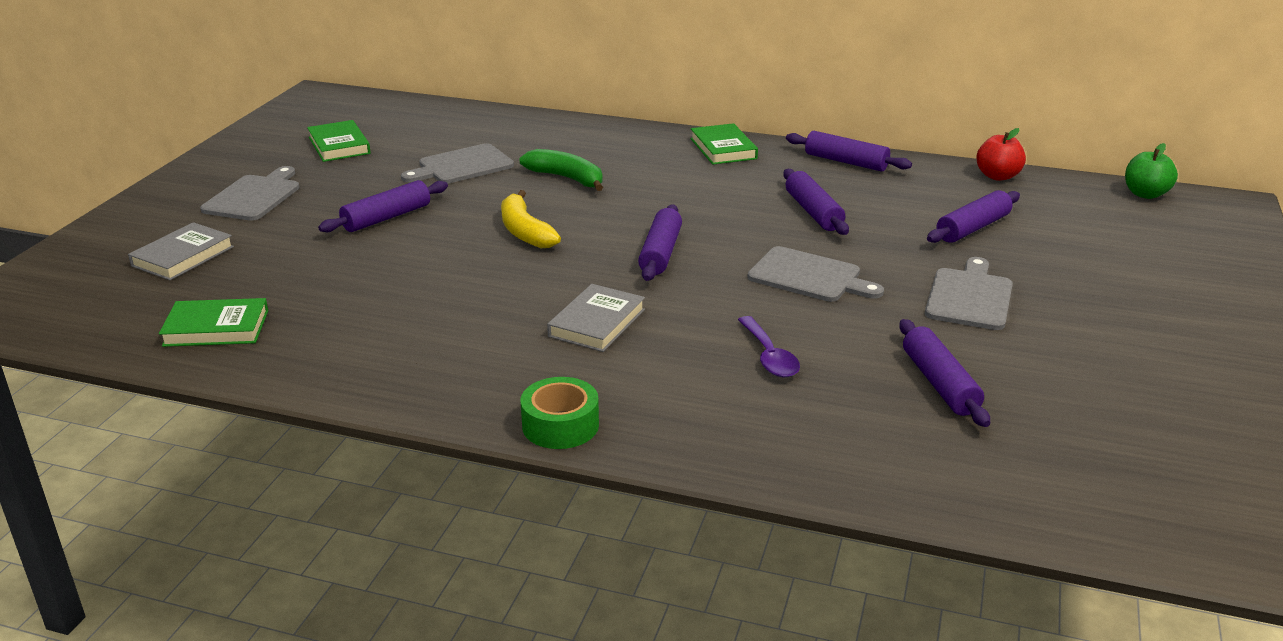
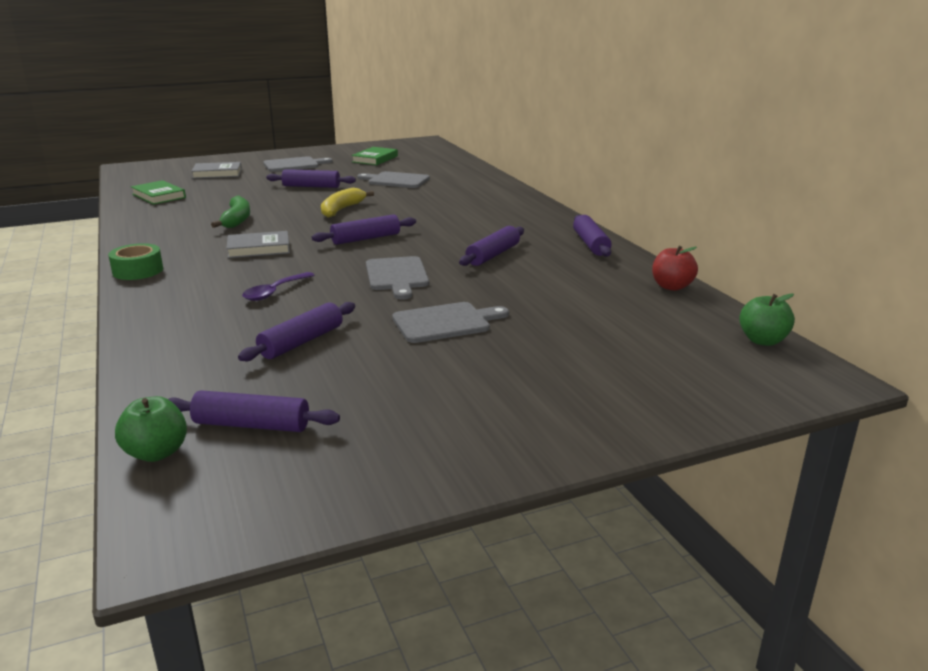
camera: 50 degrees right, 5 degrees down
green banana [519,149,603,191] -> green banana moved to [211,196,250,228]
green book [690,123,758,165] -> none
purple rolling pin [927,190,1020,243] -> purple rolling pin moved to [168,390,340,432]
none -> green apple [115,396,187,462]

